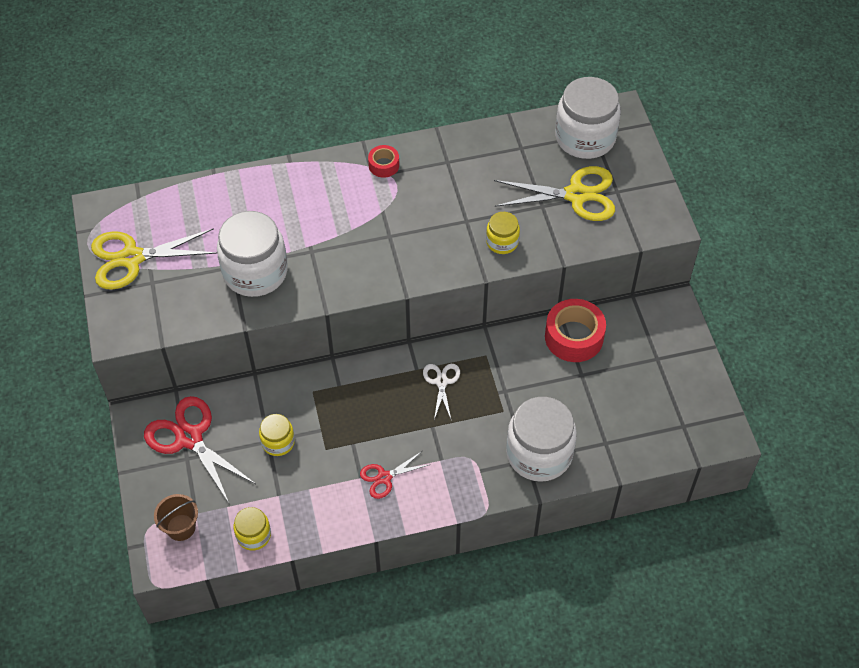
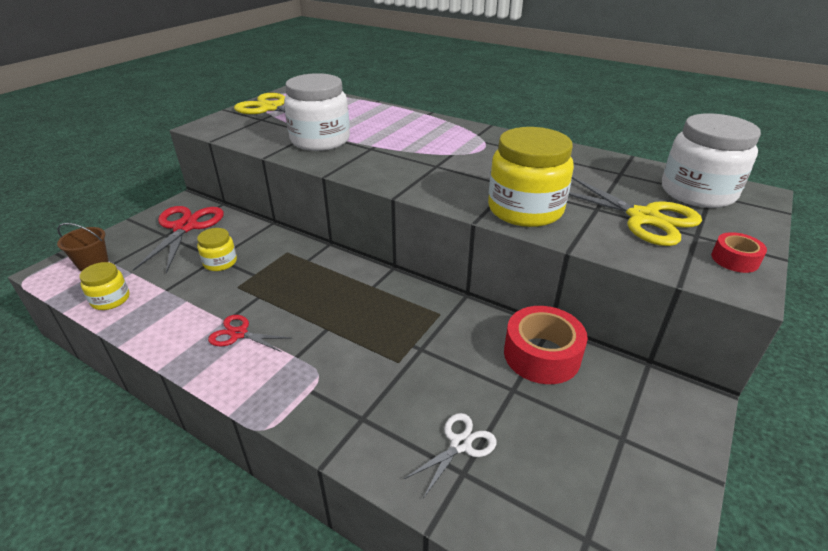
camera: 45 degrees right, 20 degrees down
red tape [368,145,399,178] -> red tape moved to [711,232,767,273]
white scissors [423,364,460,420] -> white scissors moved to [403,413,497,497]
yellow jar [486,212,520,254] -> yellow jar [488,127,574,227], size x1.97
white jar [506,397,577,482] -> none

